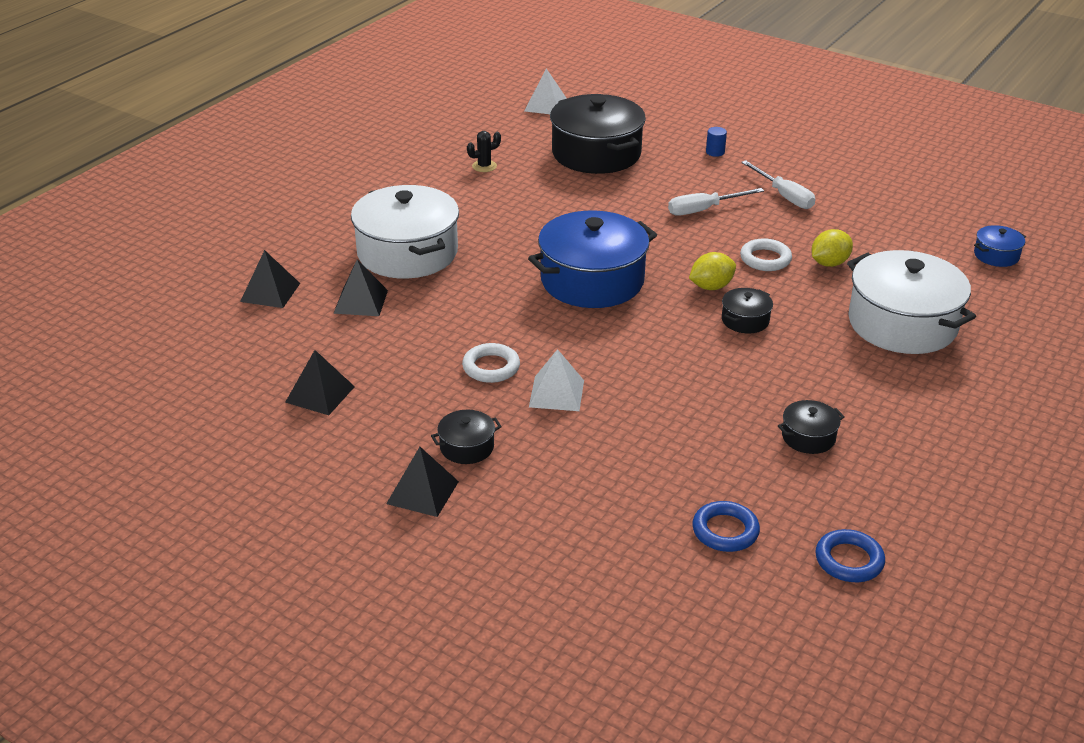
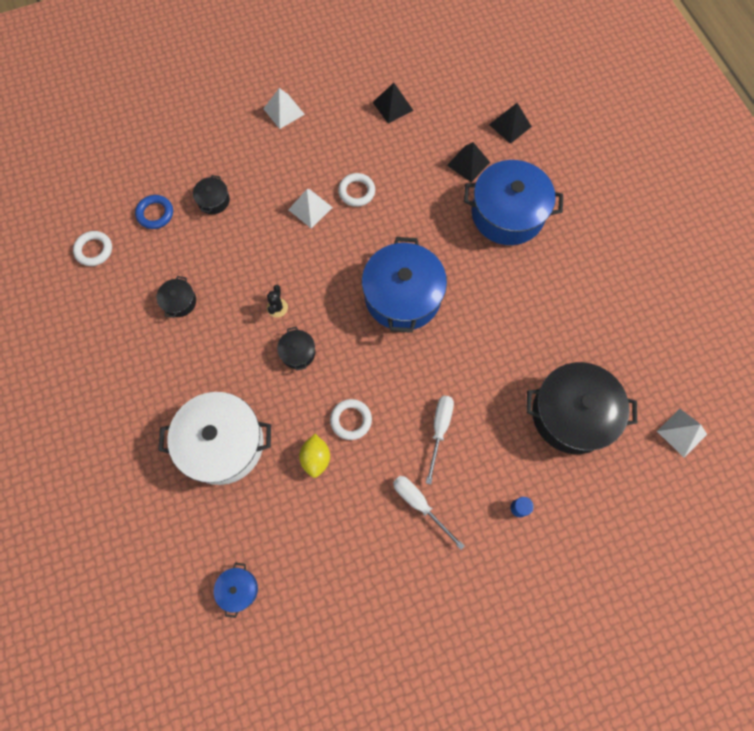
camera: 125 degrees right, 35 degrees up
white pot [351,185,459,279] -> blue pot [464,160,563,245]
black pyramid [386,447,459,517] -> white pyramid [263,88,305,129]
black pot [431,410,502,464] -> black pot moved to [193,175,230,214]
black cactus [467,131,501,172] -> black cactus moved to [267,285,288,318]
yellow lemon [689,252,736,290] -> none
white screwdriver [741,160,815,209] -> white screwdriver turned 45 degrees clockwise [393,476,465,550]
blue ring [815,529,885,582] -> white ring [73,231,112,266]

